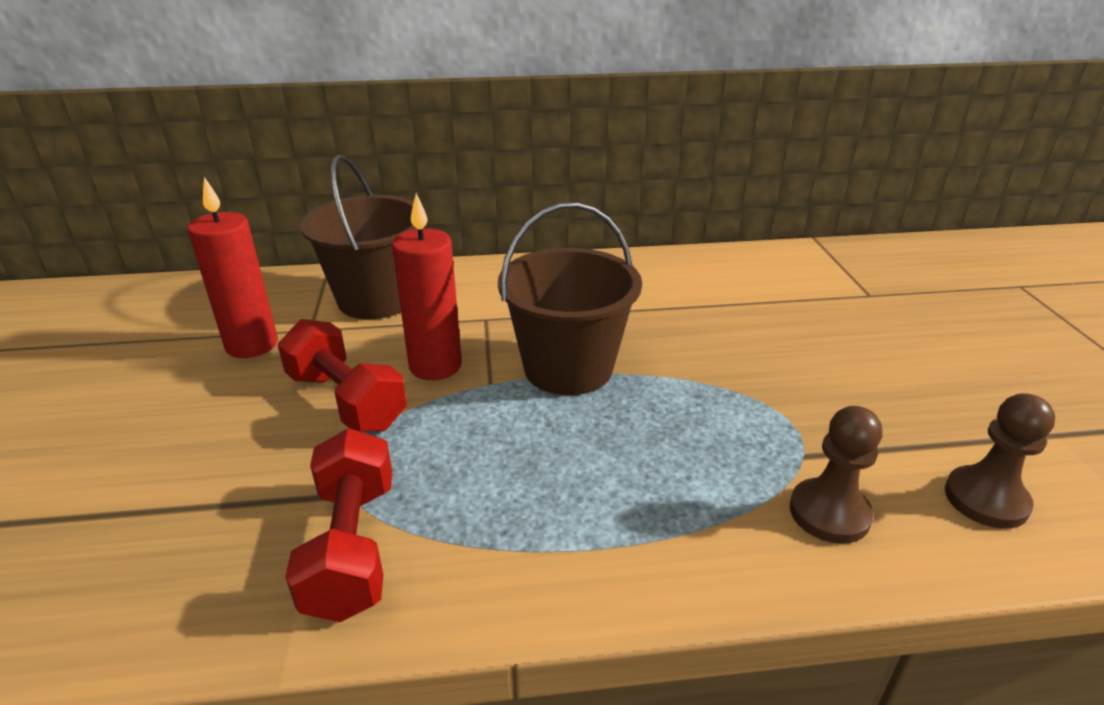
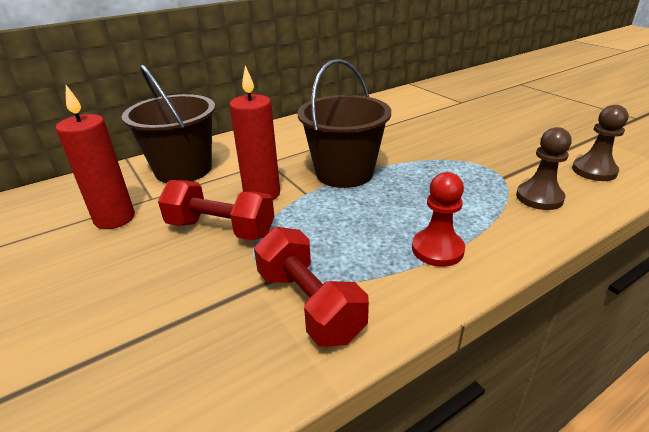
camera: 25 degrees left, 0 degrees up
none -> red pawn [412,172,465,267]

